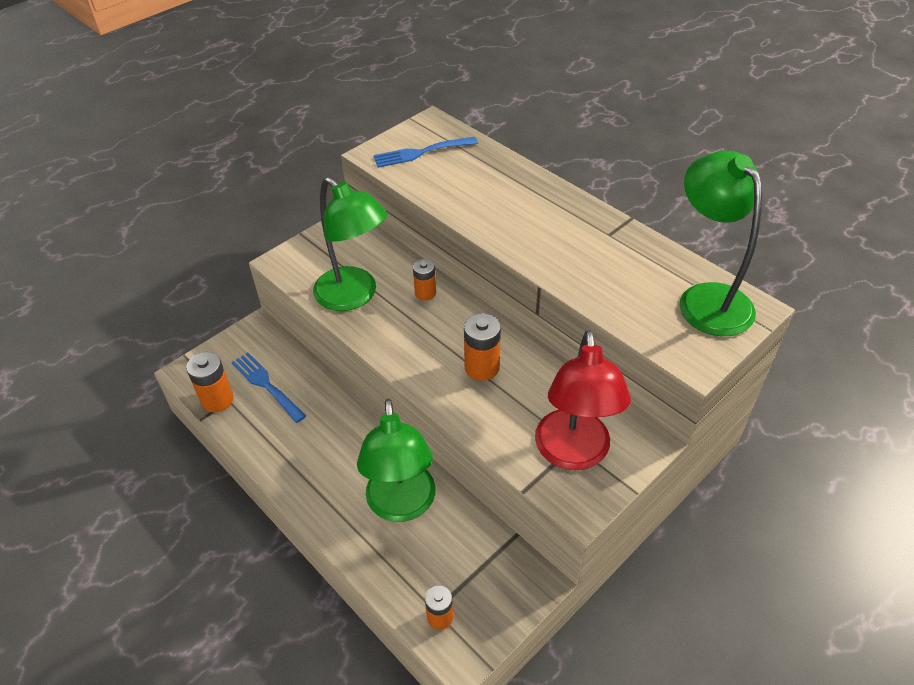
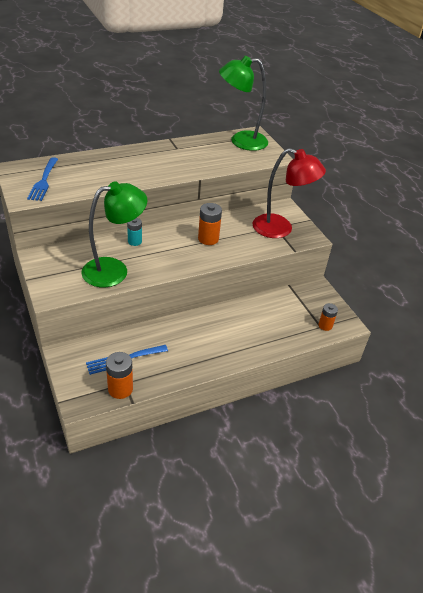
camera: 75 degrees left, 5 degrees down
green lamp [357,399,436,522] -> none
orange battery [413,259,436,301] -> turquoise battery [127,218,142,246]

